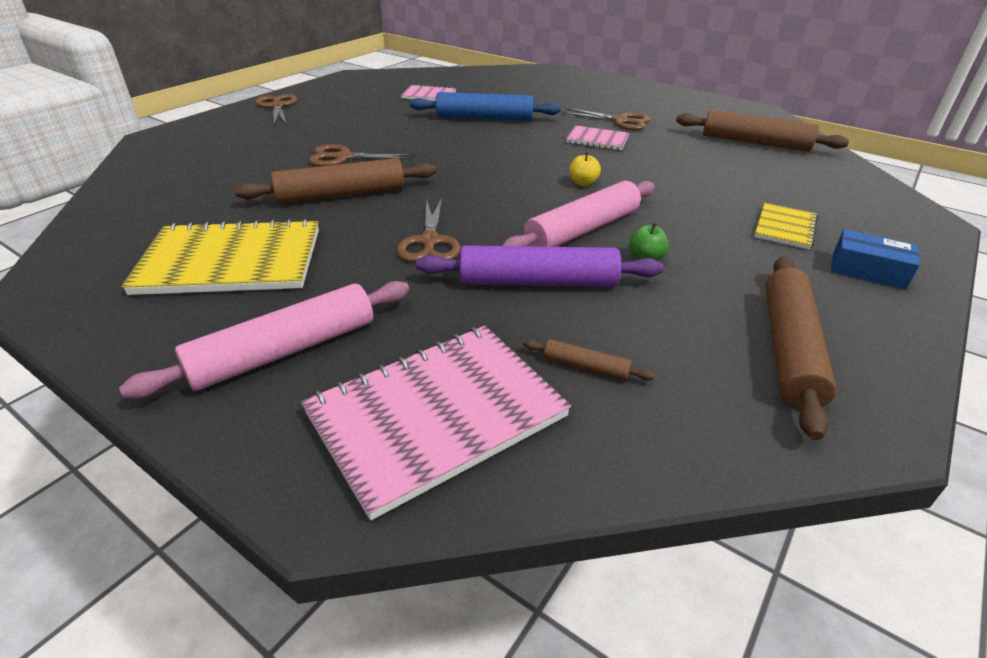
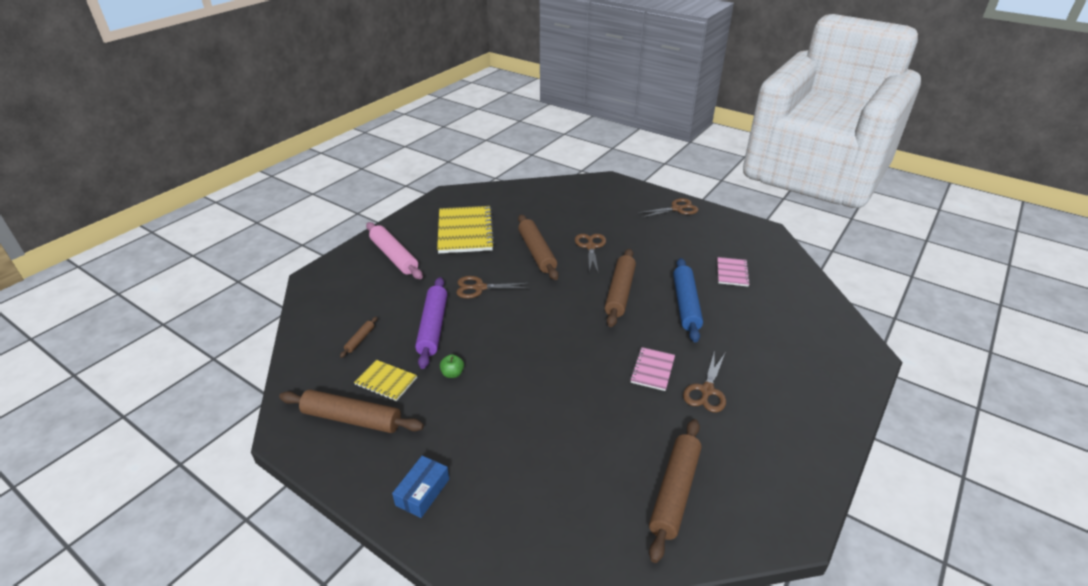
camera: 90 degrees right, 0 degrees up
pink notebook [301,326,571,521] -> none
pink rolling pin [502,181,655,247] -> none
yellow apple [569,152,601,186] -> none
yellow notebook [754,203,818,250] -> yellow notebook moved to [354,360,417,401]
none -> brown rolling pin [605,249,636,327]

